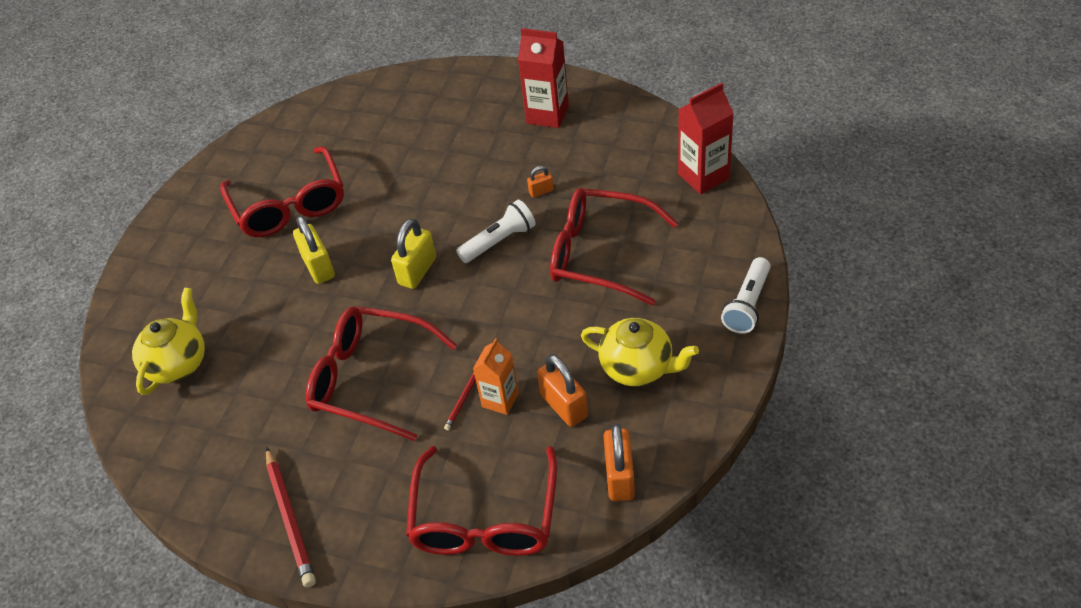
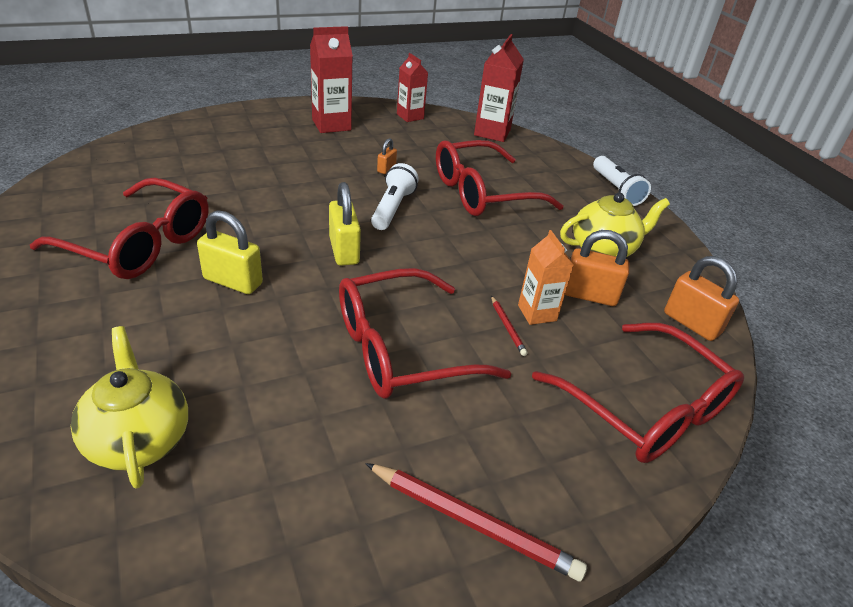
camera: 50 degrees left, 10 degrees down
none -> red carton [397,53,428,122]

